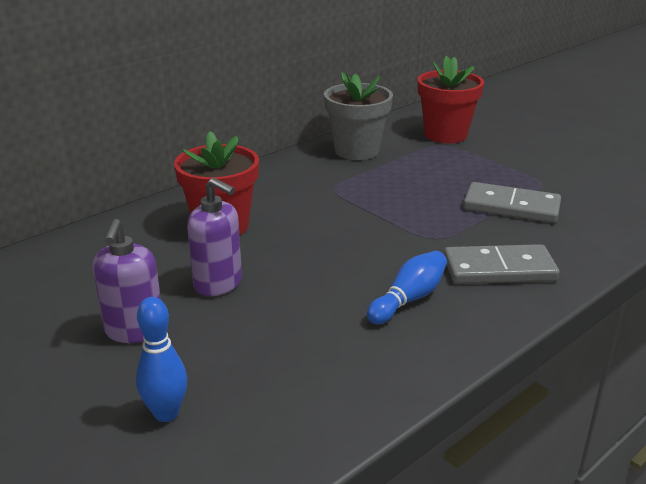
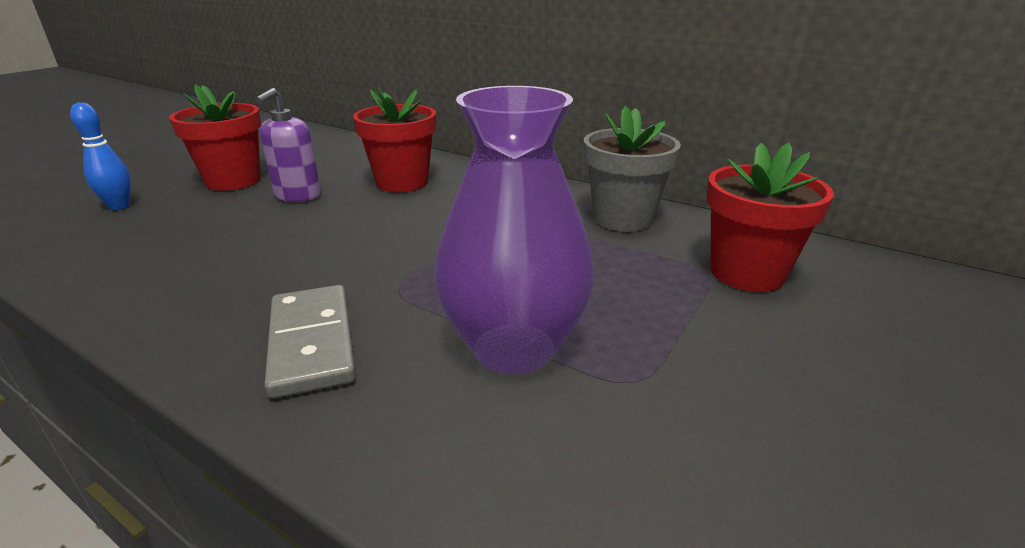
camera: 75 degrees right, 0 degrees up
purple soap dispenser [92,219,161,343] -> red flower pot [169,84,261,191]
blue bowling pin [367,251,447,324] -> none
grey domino [463,182,561,223] -> purple vase [434,86,594,374]

